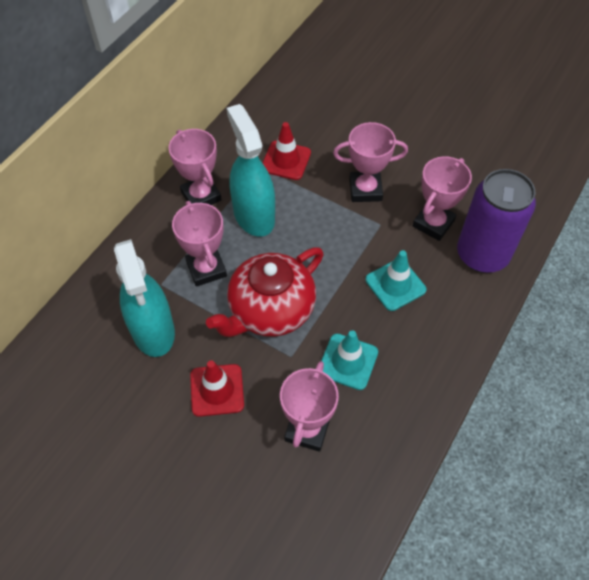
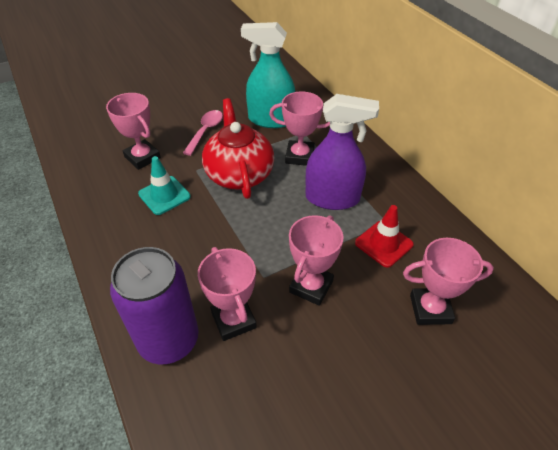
camera: 120 degrees right, 10 degrees down
pink trophy [169,129,222,205] -> pink trophy moved to [403,238,494,325]
red traffic cone [190,360,244,417] -> pink spoon [183,110,223,156]
turquoise spray bottle [227,104,275,237] -> purple spray bottle [306,94,379,210]
turquoise traffic cone [365,250,426,311] -> none

